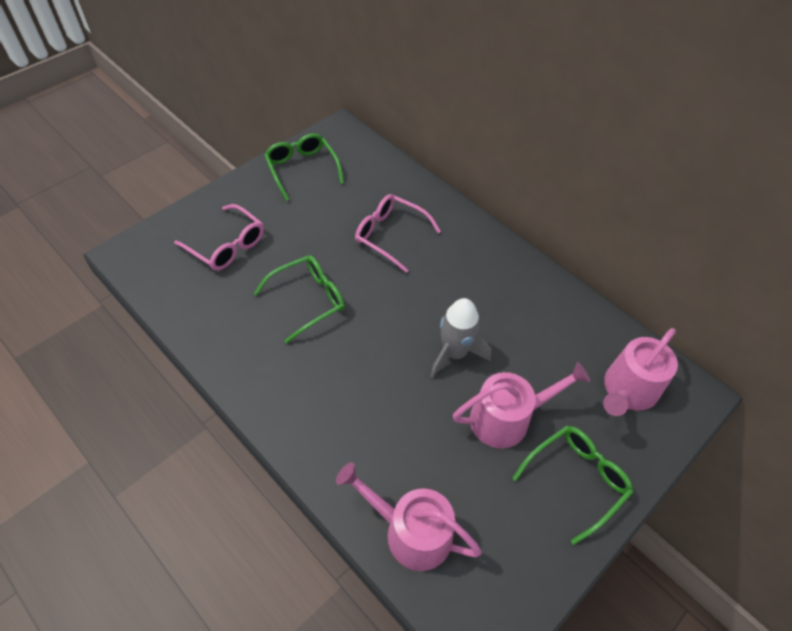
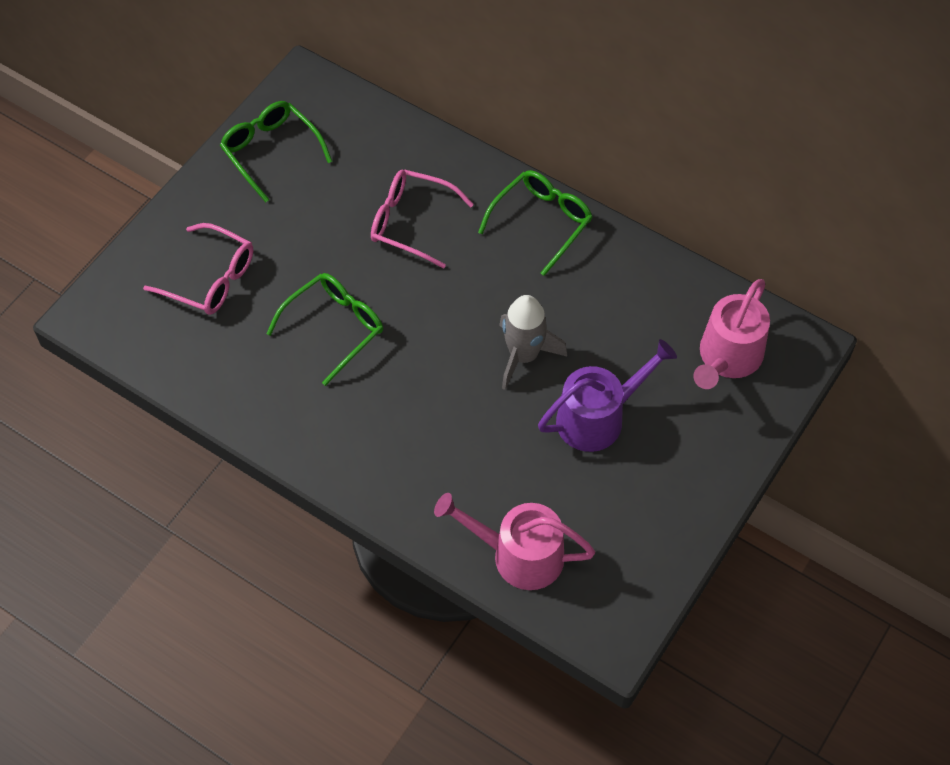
camera: 10 degrees left, 5 degrees up
pink watering can [453,362,590,449] -> purple watering can [538,339,677,452]
green glasses [512,426,634,545] -> green glasses moved to [478,170,593,276]

